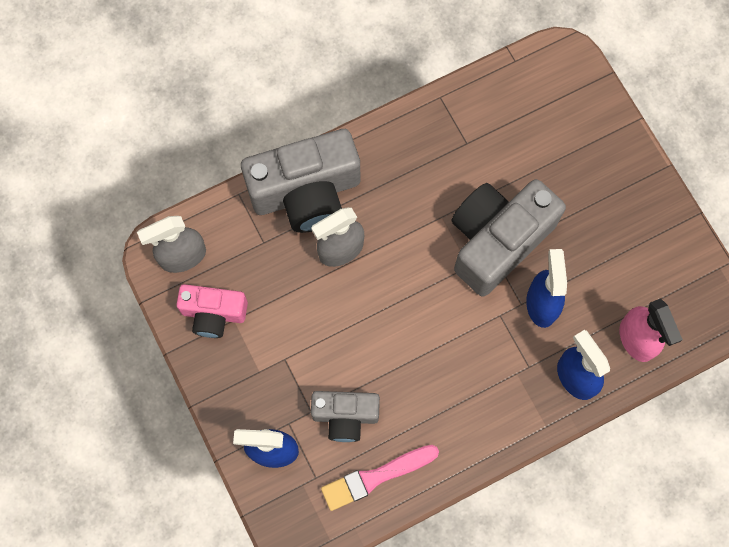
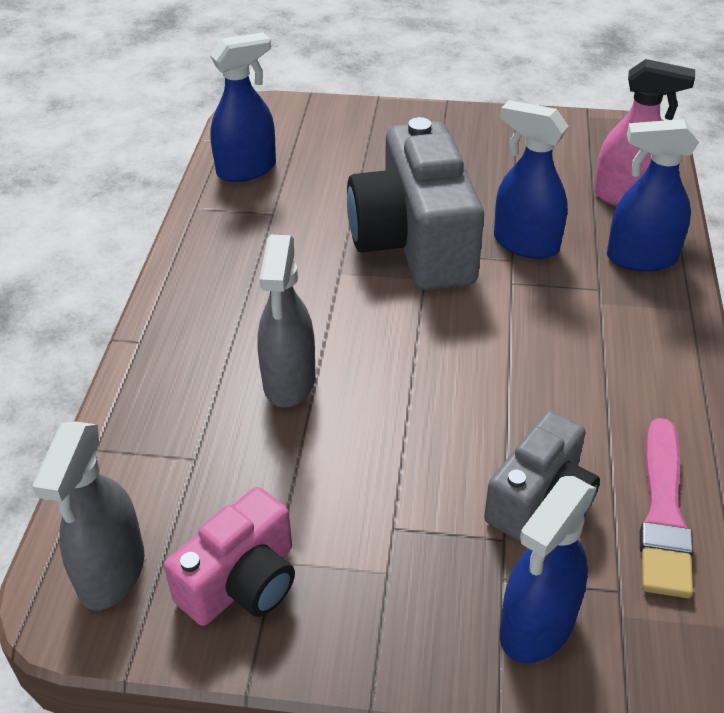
camera: 55 degrees left, 30 degrees down
grey camera [241,129,360,233] -> none
none -> blue spray bottle [210,32,276,182]

